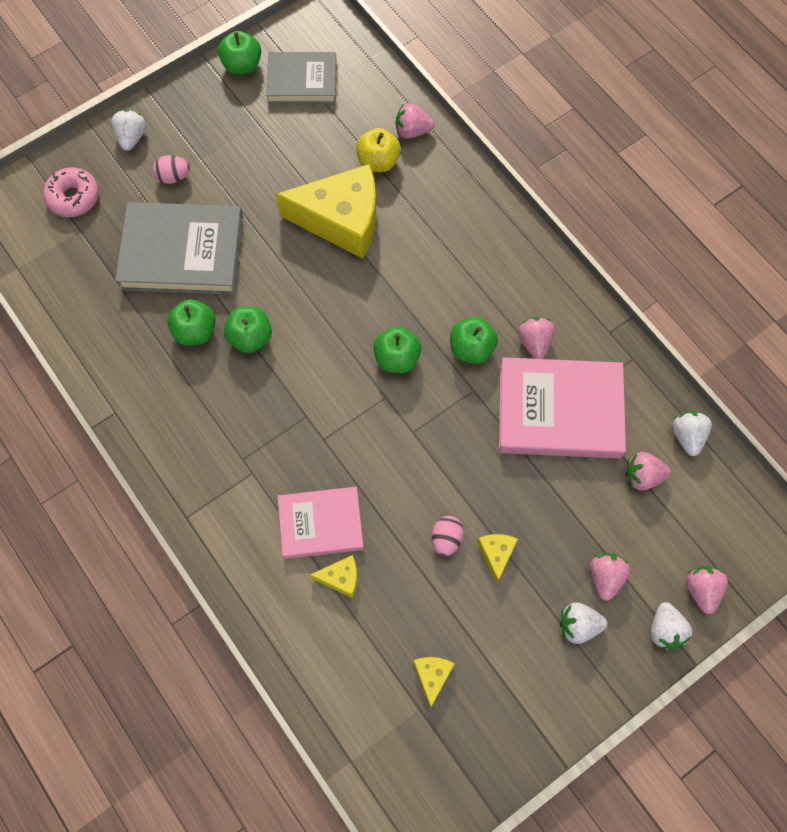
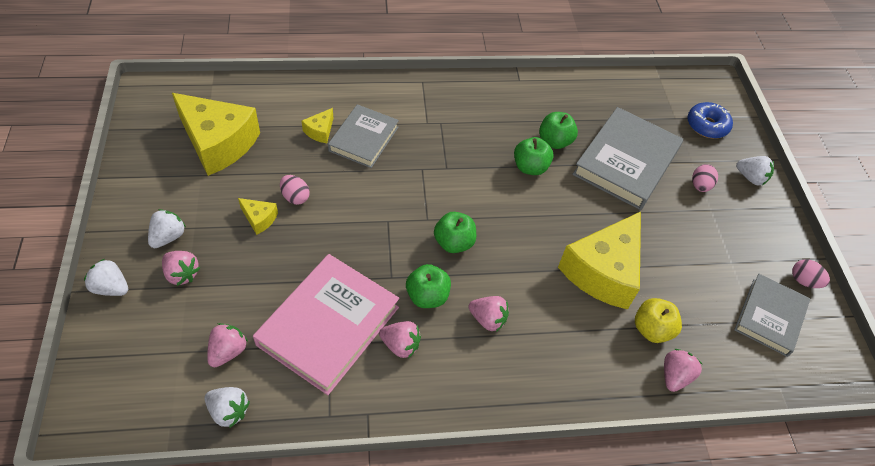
camera: 115 degrees right, 15 degrees down
pink donut [43,167,99,217] -> blue donut [687,102,733,139]
green apple [218,31,261,75] -> pink egg [792,259,830,288]
pink book [278,487,364,559] -> grey book [328,104,399,168]
yellow cheese [413,657,455,709] -> yellow cheese [172,93,260,176], size x2.37
pink strawberry [686,566,728,614] -> pink strawberry moved to [468,296,509,332]

